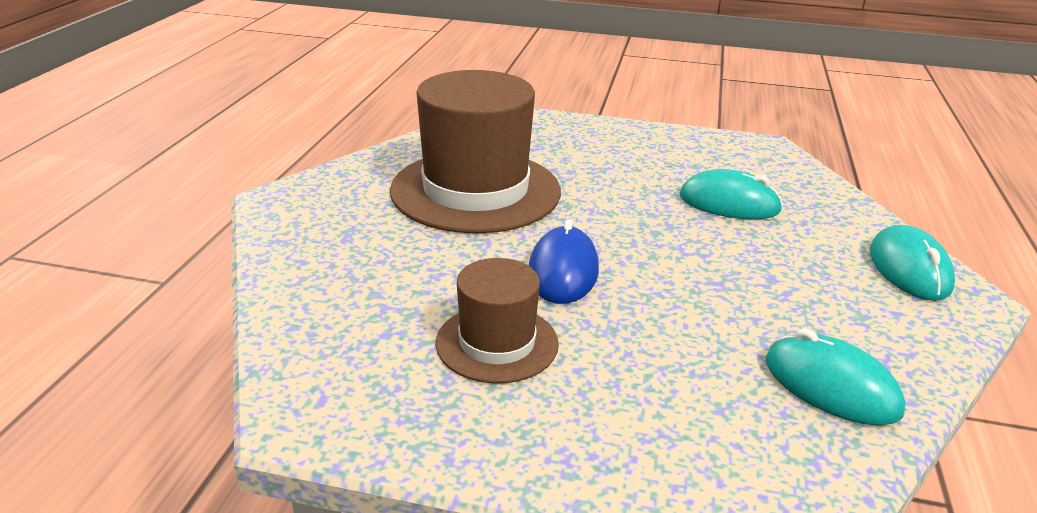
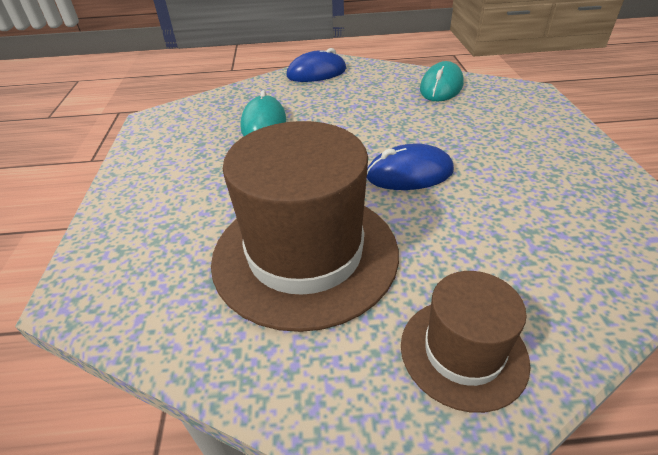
camera: 105 degrees left, 10 degrees up
brown hat [436,258,559,383] -> brown hat moved to [401,271,530,413]
turquoise mouse [870,225,955,301] -> blue mouse [287,48,346,82]

